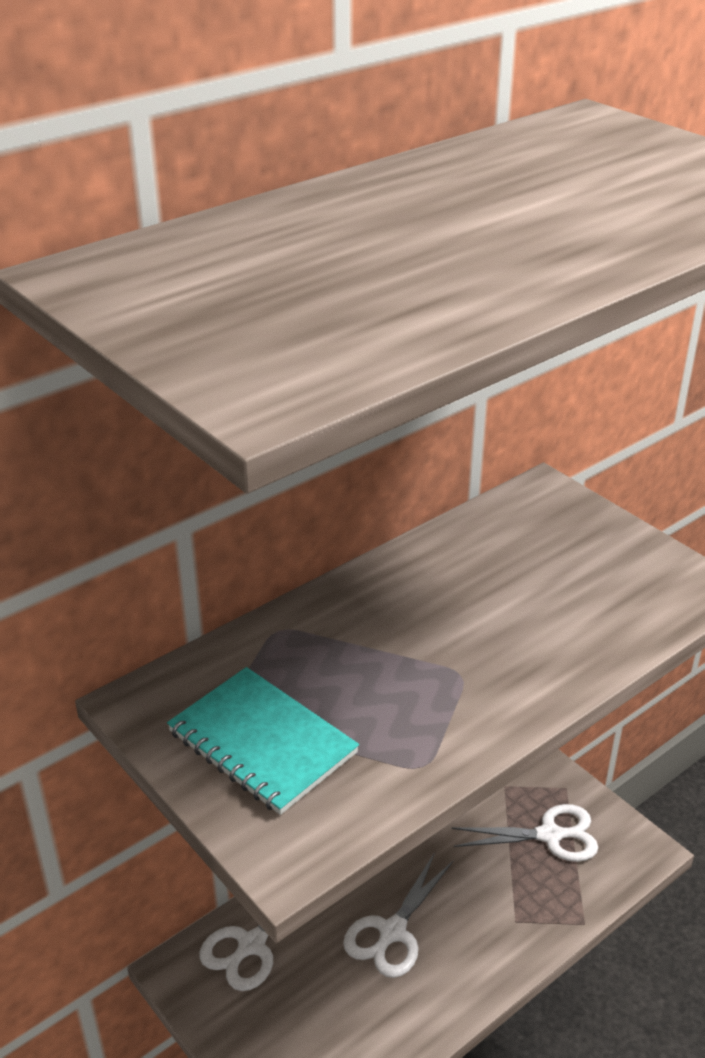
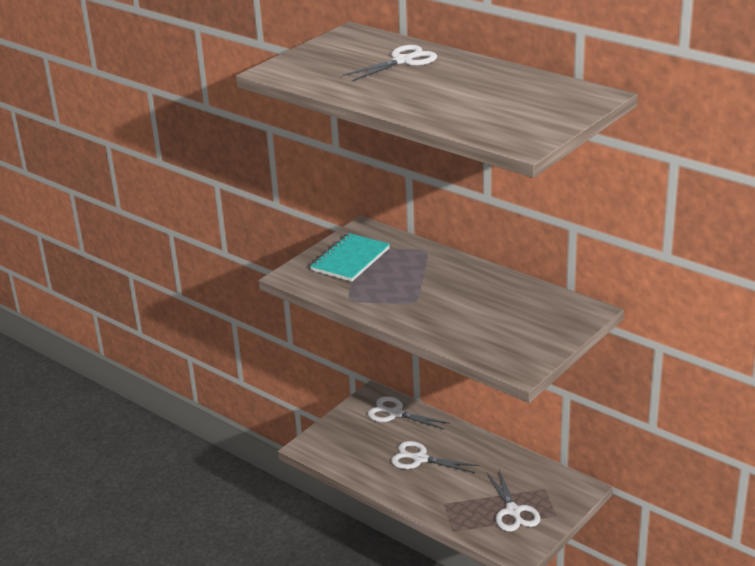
camera: 80 degrees right, 5 degrees down
none -> white scissors [343,45,437,81]

